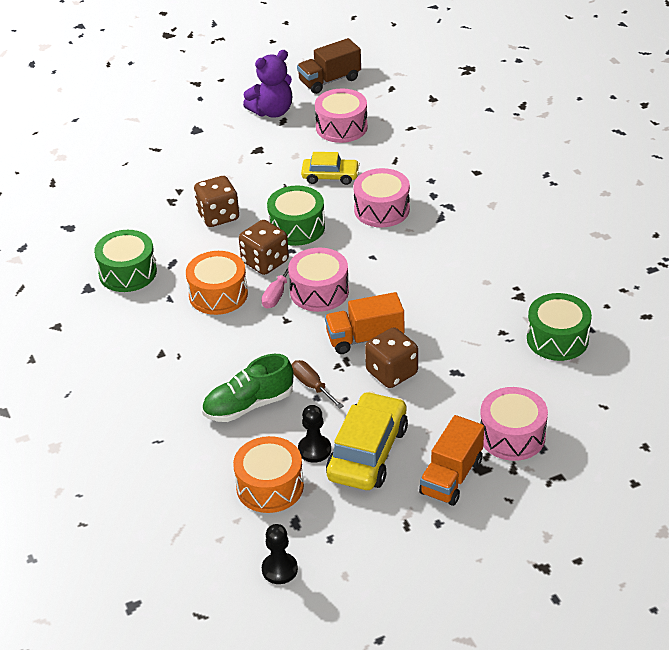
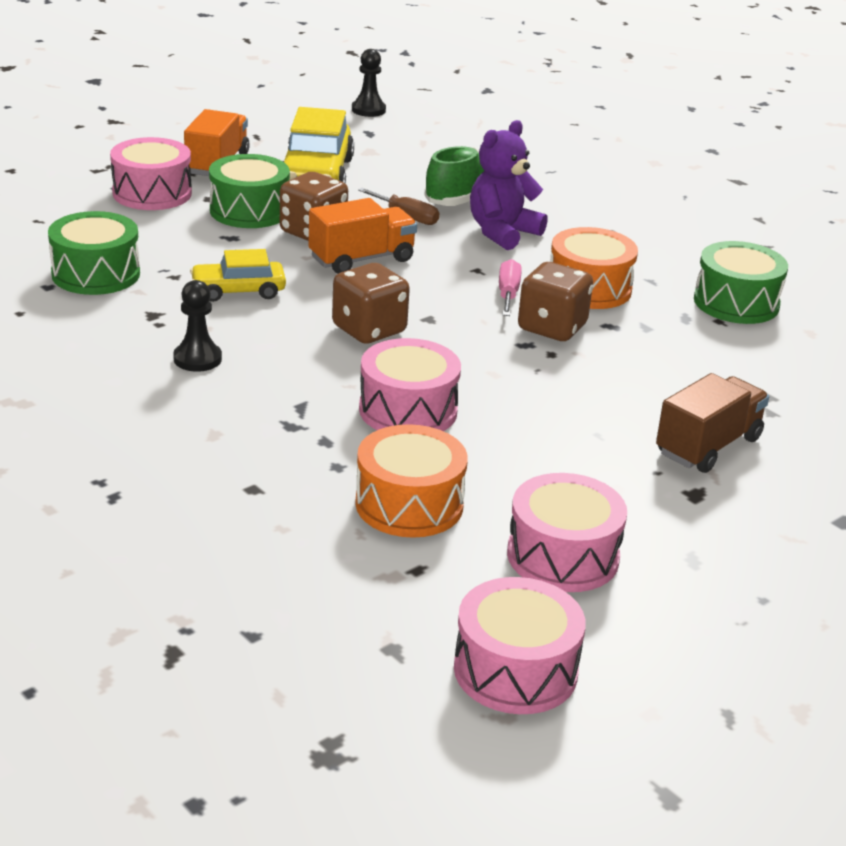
camera: 160 degrees right, 10 degrees down
brown dice [194,176,239,227] -> brown dice moved to [332,263,410,344]
orange drum [233,436,304,513] -> orange drum moved to [355,424,468,538]
purple teddy bear [243,50,292,118] -> purple teddy bear moved to [470,120,547,250]
green drum [267,186,325,246] -> green drum moved to [209,154,290,228]
pink drum [288,247,349,312] -> pink drum moved to [454,577,586,714]
brown truck [297,38,361,94] -> brown truck moved to [656,373,769,473]
black pawn [298,405,331,463] -> black pawn moved to [173,280,222,372]
yellow car [301,152,360,185] -> yellow car moved to [190,249,286,302]

